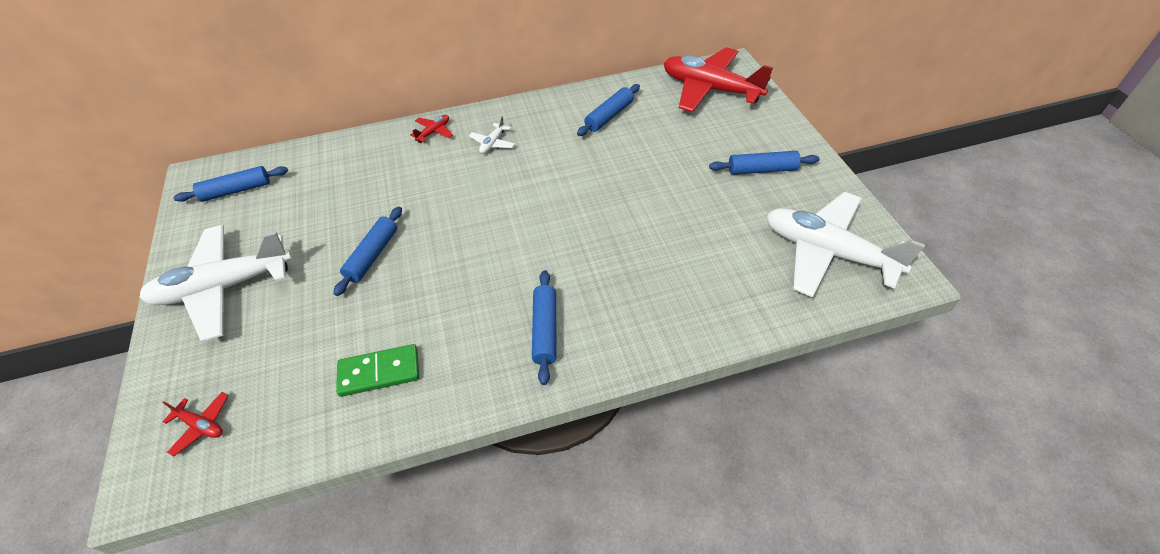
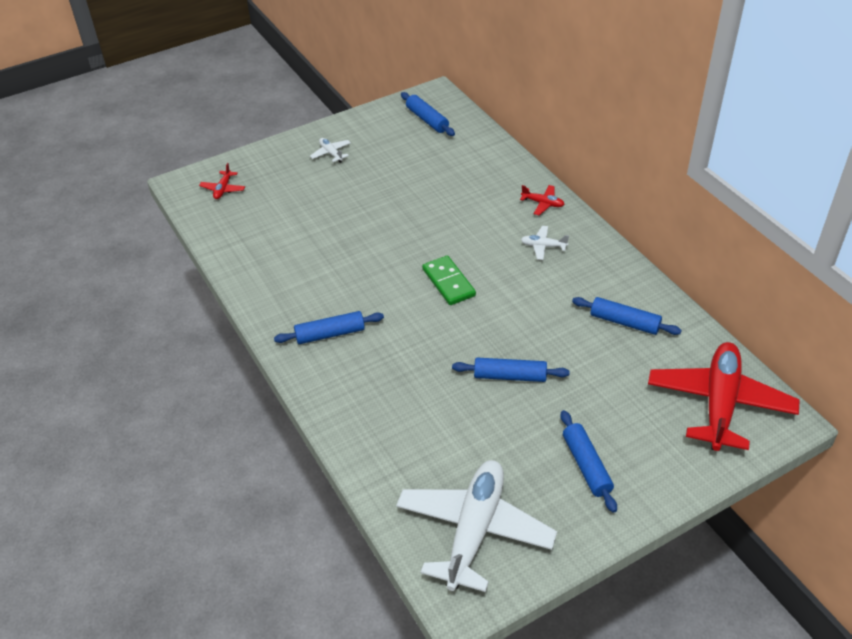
camera: 75 degrees right, 5 degrees down
white plane [139,225,292,342] -> white plane [310,138,351,163], size x0.40
blue rolling pin [333,207,402,296] -> blue rolling pin moved to [452,358,570,382]
green domino [336,344,419,397] -> green domino moved to [422,255,476,305]

